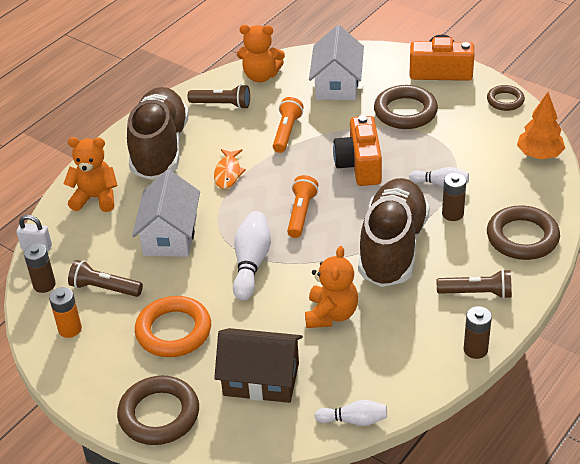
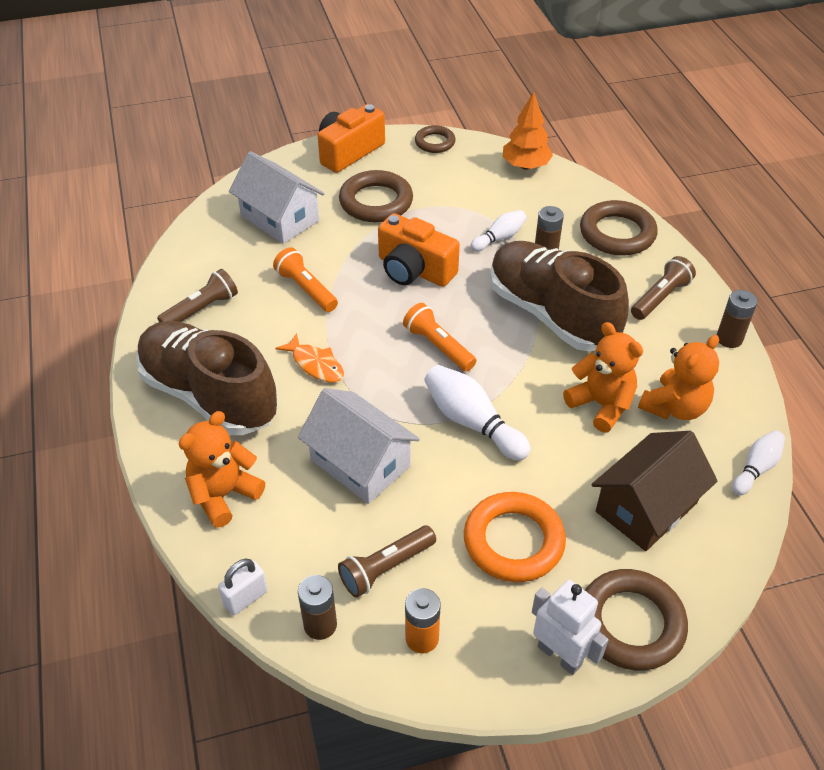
camera: 55 degrees left, 5 degrees up
orange teddy bear [237,25,285,82] -> orange teddy bear moved to [638,335,719,420]
none -> white robot [532,579,609,675]

